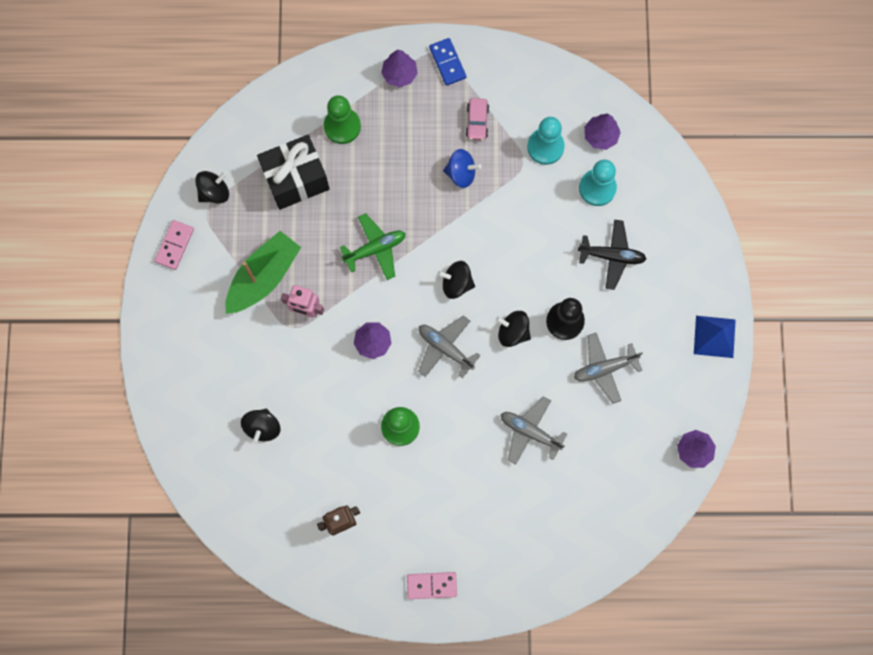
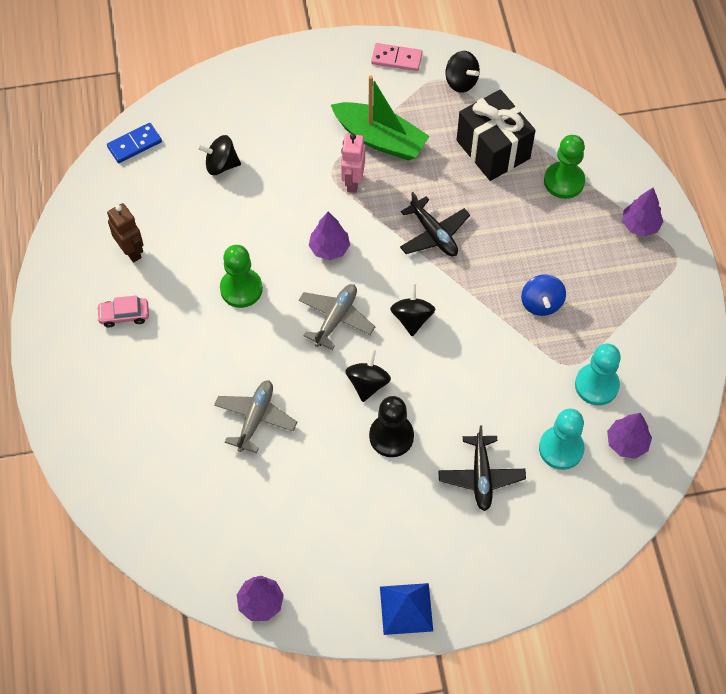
camera: 80 degrees right, 15 degrees down
green plane [340,213,406,280] -> black plane [400,192,470,256]
pink domino [407,572,457,599] -> none
blue domino [429,38,466,86] -> blue domino moved to [107,123,162,163]
pink car [466,98,489,141] -> pink car moved to [97,295,149,327]
grey plane [574,333,643,404] -> none

